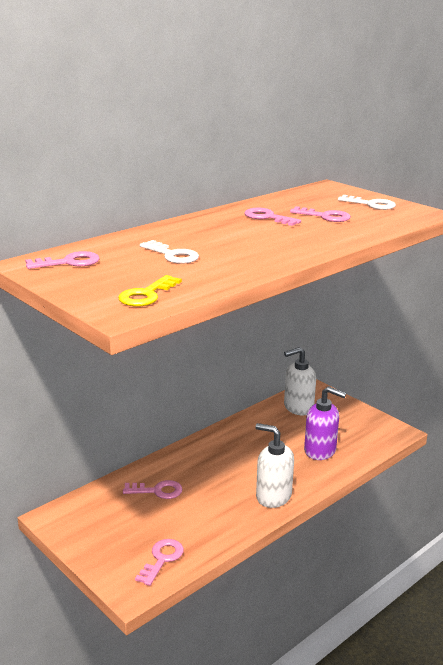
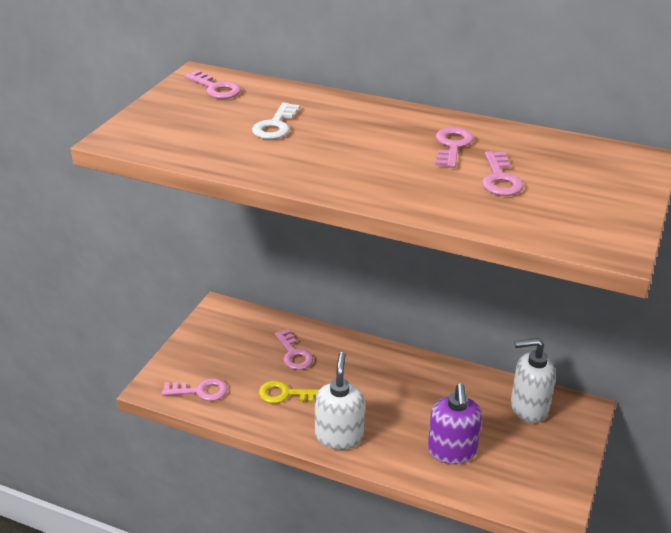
camera: 65 degrees right, 10 degrees up
yellow key [118,275,182,306] -> yellow key moved to [259,381,319,403]
white soap dispenser [284,347,316,416] -> white soap dispenser turned 45 degrees counterclockwise [511,338,556,423]
white key [338,195,396,210] -> none

